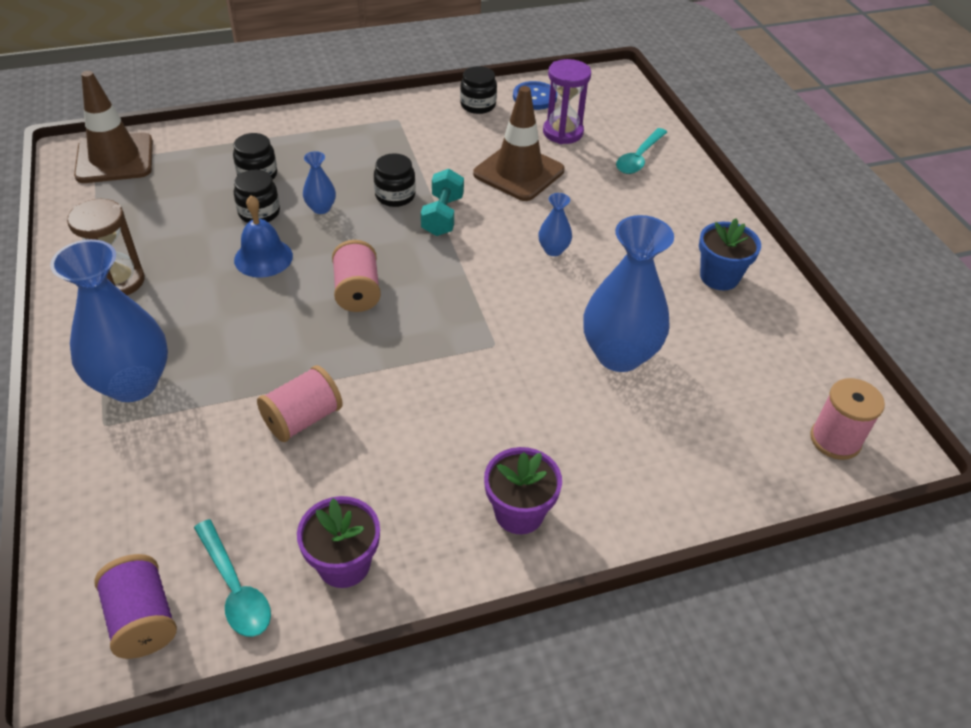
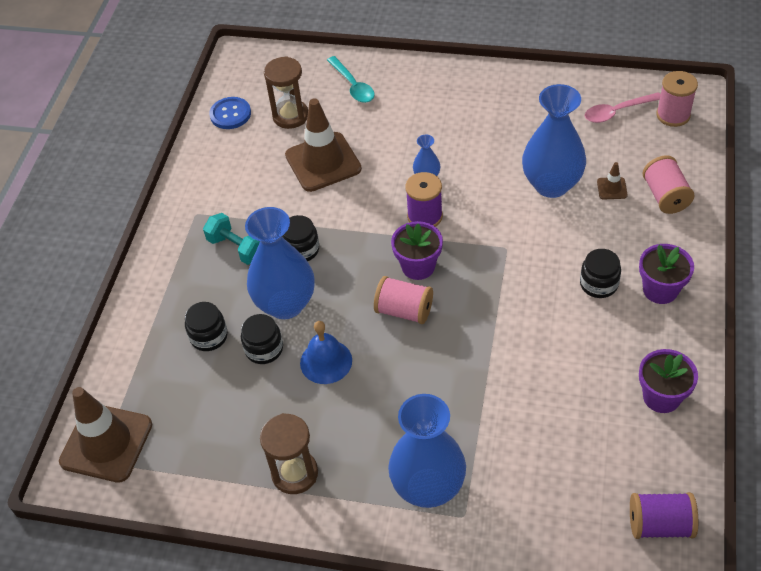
camera: 55 degrees left, 5 degrees up
turquoise spoon [194,519,271,637] -> none
pink spool [257,365,343,442] -> pink spool moved to [643,155,694,214]
blue vase [303,151,336,214] -> blue vase [245,207,315,319], size x2.22
turquoise dumbbell [421,169,464,236] -> turquoise dumbbell moved to [203,213,260,265]
black jar [460,66,497,114] -> black jar moved to [580,249,621,298]
purple hourglass [543,59,591,144] -> brown hourglass [264,56,308,129]
blue flower pot [699,218,761,290] -> none
none -> purple flower pot [391,221,443,280]
none -> purple spool [405,172,443,227]
none -> pink spoon [585,92,661,123]
none -> brown traffic cone [597,162,628,199]

